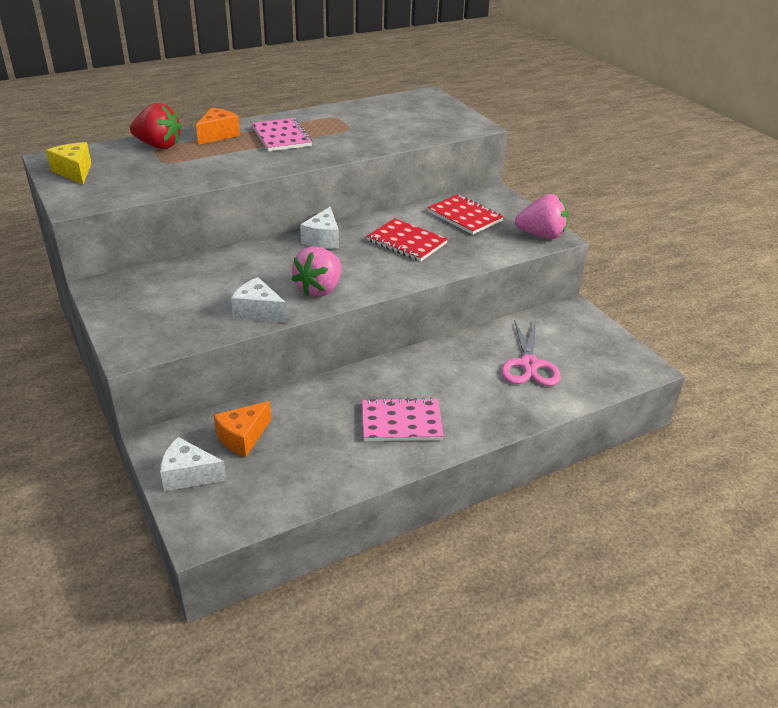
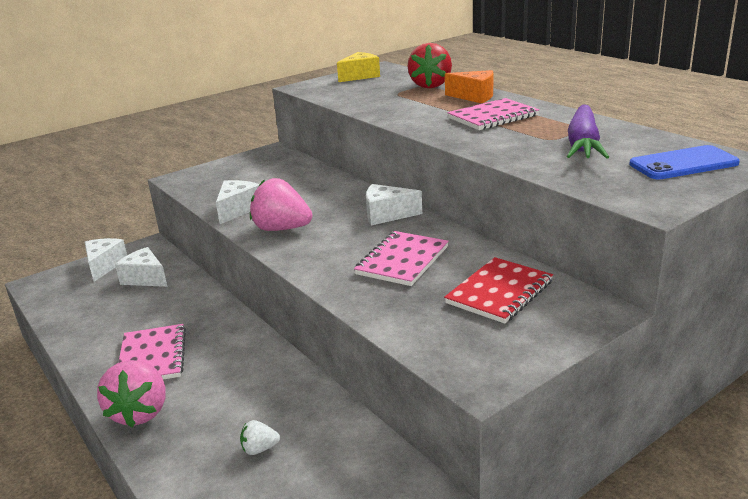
camera: 85 degrees right, 10 degrees down
orange cheese [214,401,271,457] -> white cheese [115,247,167,287]
red notebook [367,218,448,262] -> pink notebook [354,231,449,286]
pink scissors [502,320,561,386] -> white strawberry [240,420,280,455]
pink strawberry [515,194,568,239] -> pink strawberry moved to [97,360,166,427]
none -> purple carrot [567,105,609,159]
none -> blue phone [629,145,740,179]

